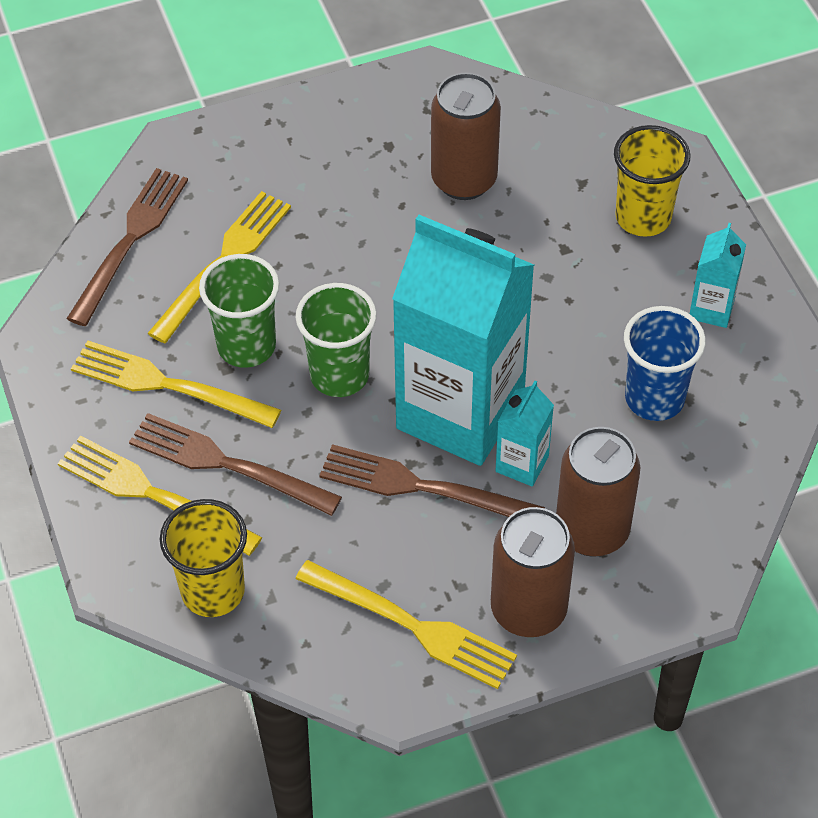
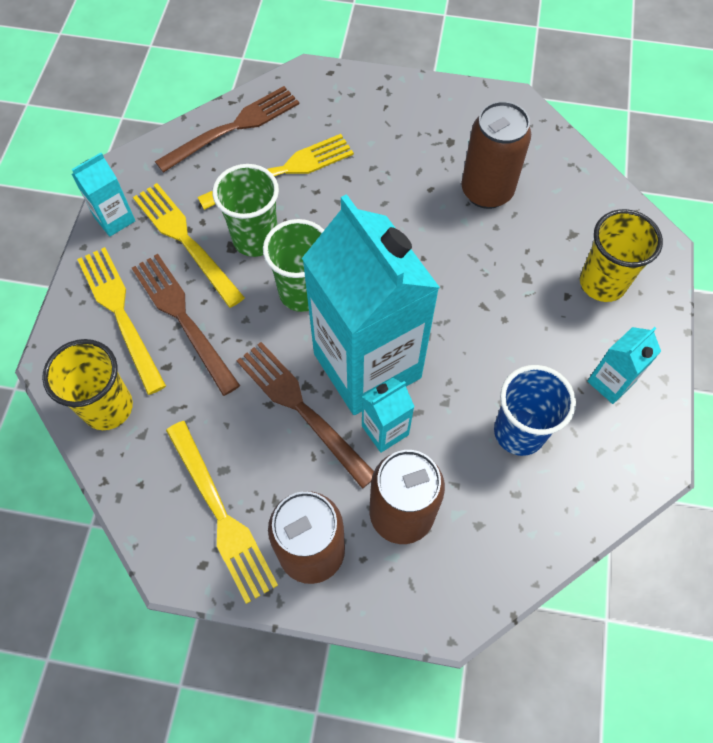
camera: 30 degrees right, 10 degrees up
none -> turquoise carton [72,153,135,237]

